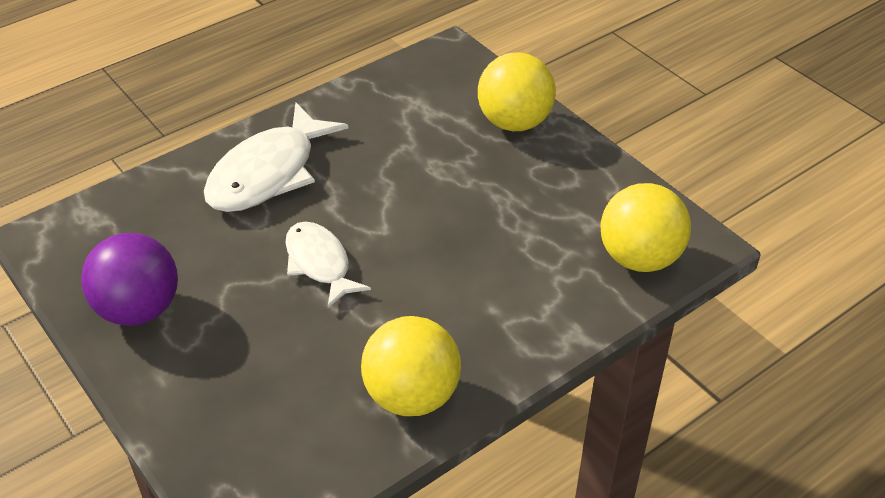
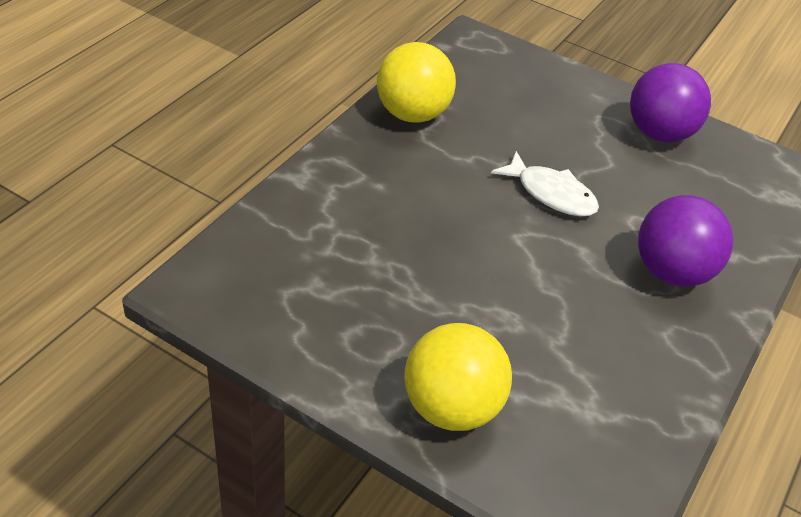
camera: 155 degrees right, 0 degrees up
white fish [204,102,348,212] -> purple ball [638,195,733,287]
yellow ball [600,183,691,272] -> none

